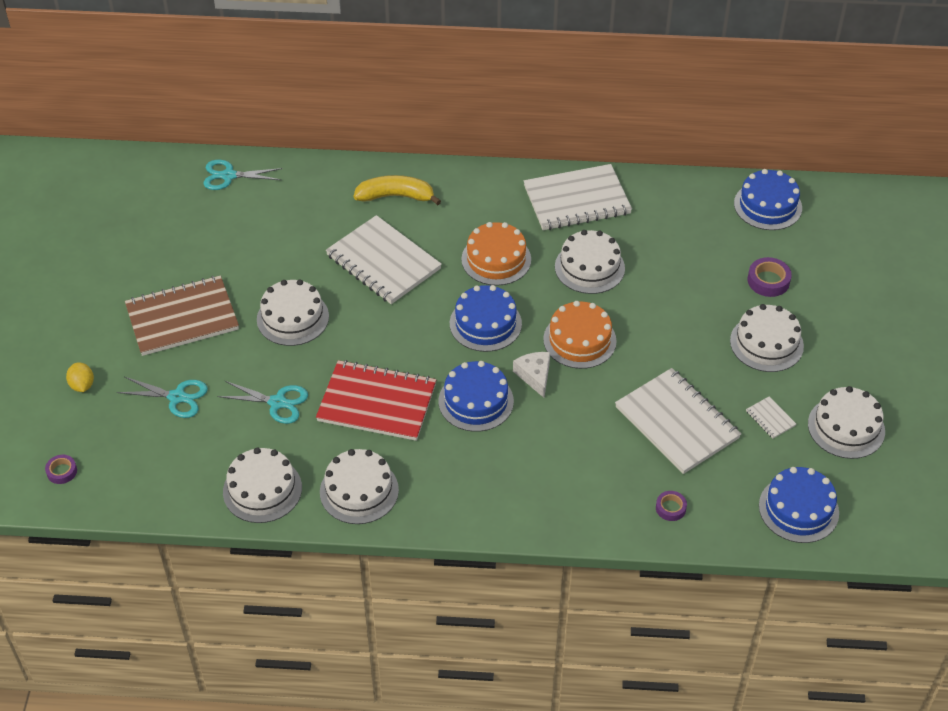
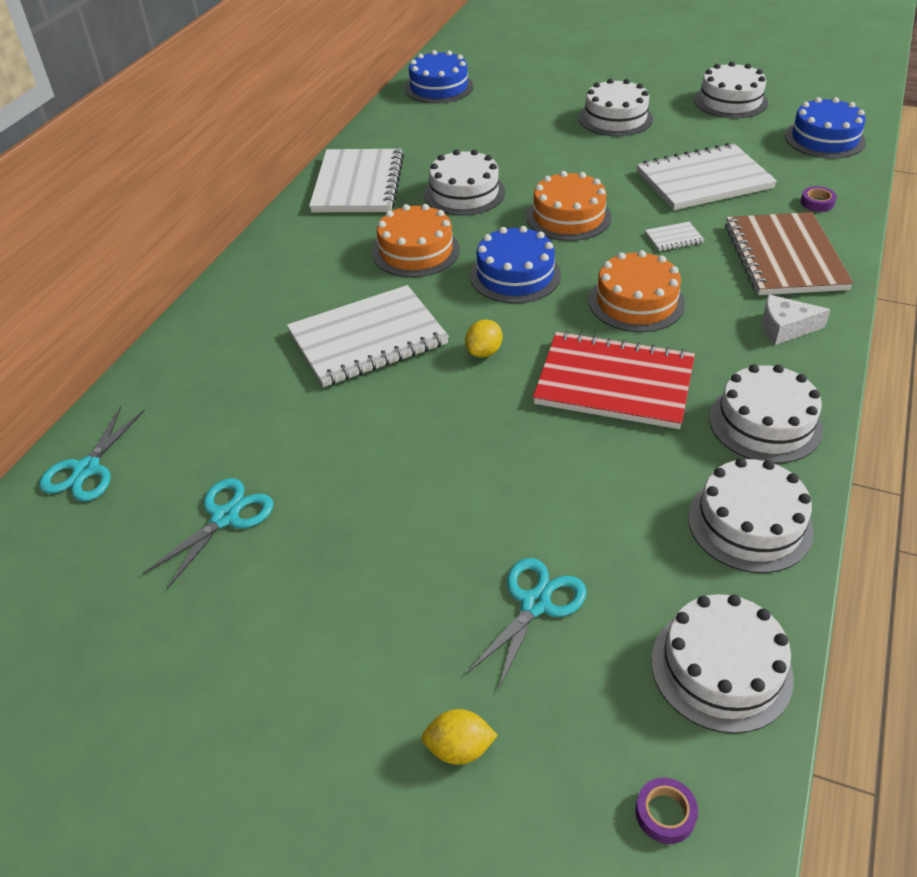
camera: 70 degrees left, 5 degrees down
brown notebook [125,275,239,356] -> brown notebook moved to [725,212,854,295]
turquoise scissors [217,381,308,424] -> turquoise scissors moved to [143,478,273,589]
white cake [257,280,329,346] -> white cake moved to [651,594,794,734]
red notebook [316,360,436,441] -> red notebook turned 75 degrees clockwise [533,331,695,429]
yellow banana [354,175,441,205] -> none
blue cake [439,361,514,432] -> orange cake [589,250,685,332]
white cheese [513,352,550,398] -> white cheese moved to [762,295,831,345]
white notebook [746,396,796,439] -> white notebook moved to [645,222,704,251]
purple tape [748,257,792,297] -> none
none -> yellow lemon [465,319,502,358]

